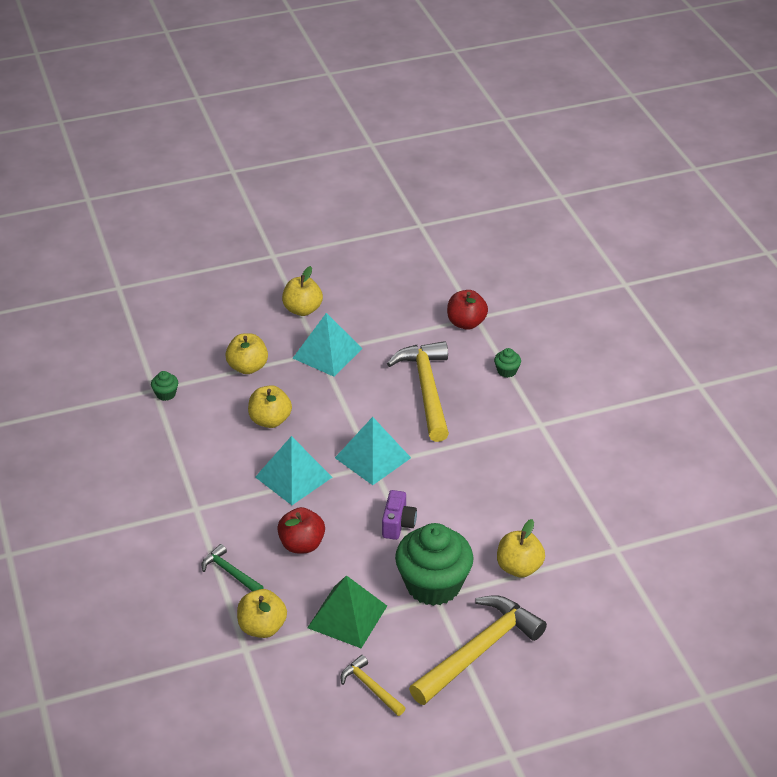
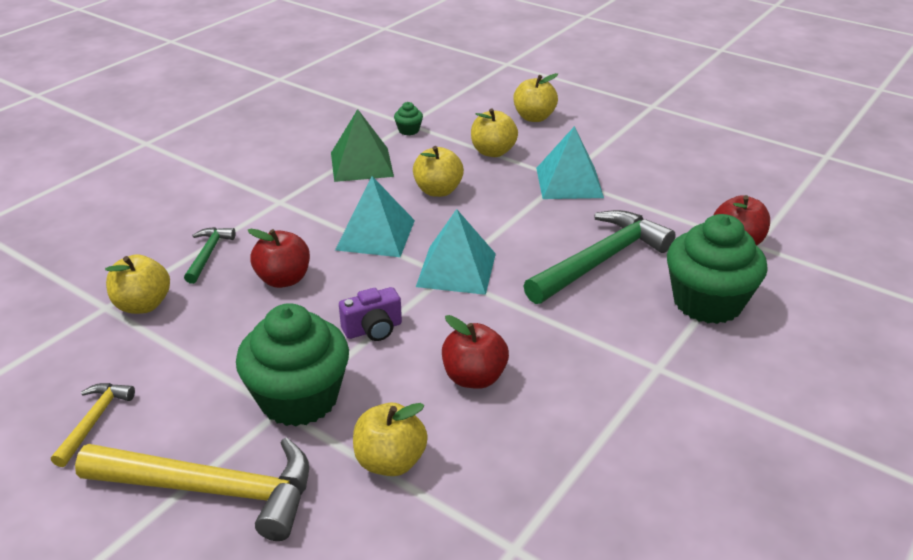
camera: 55 degrees right, 5 degrees down
yellow apple [282,266,323,316] -> yellow apple moved to [513,73,558,122]
green pyramid [307,575,387,648] -> green pyramid moved to [331,109,394,182]
yellow hammer [387,341,449,442] -> green hammer [523,210,676,304]
green cupcake [494,348,521,378] -> green cupcake [667,214,768,324], size x2.48
none -> red apple [442,315,509,389]

